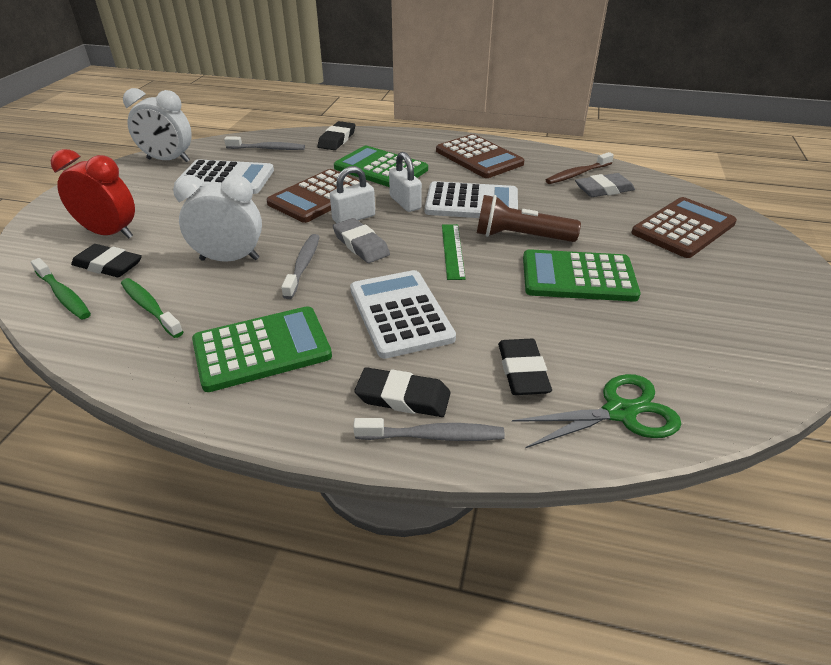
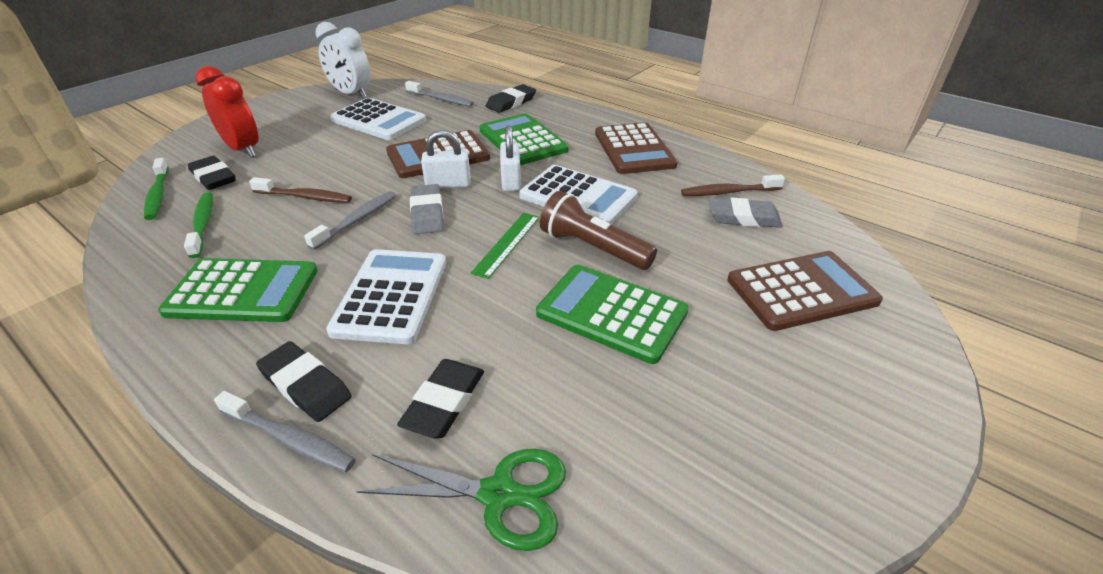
camera: 25 degrees right, 0 degrees up
white clock [173,175,262,262] -> brown toothbrush [249,177,352,203]

